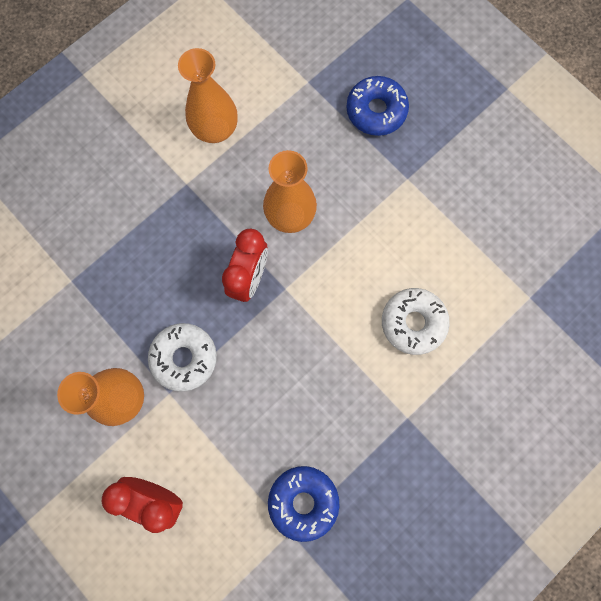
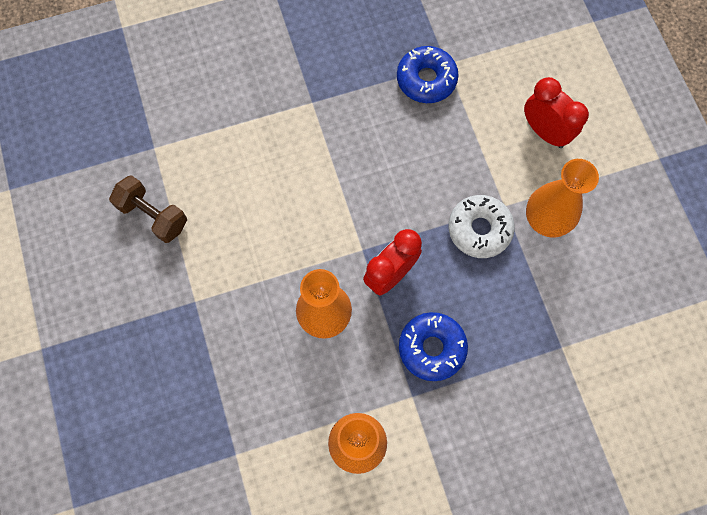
camera: 155 degrees left, 5 degrees down
blue donut [346,76,409,136] -> blue donut moved to [399,312,468,381]
white donut [382,288,450,355] -> none
none -> brown dumbbell [109,175,187,243]

